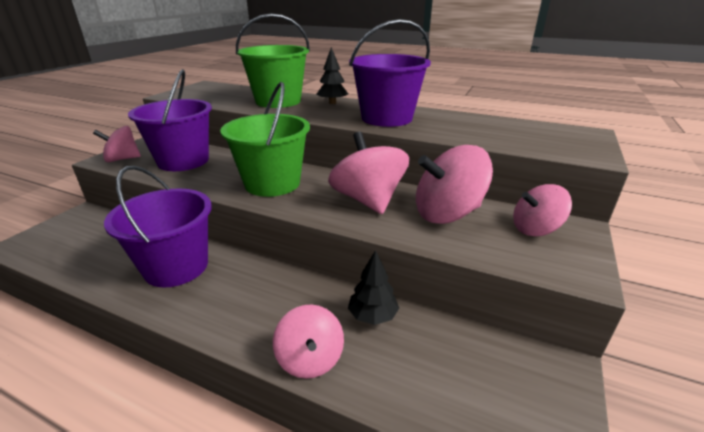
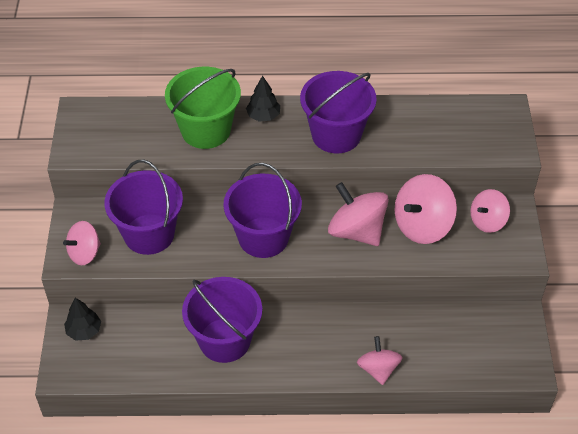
camera: 25 degrees left, 20 degrees up
green bucket [220,82,310,197] -> purple bucket [223,163,302,258]
pink spinning top [273,305,344,379] -> pink spinning top turned 150 degrees counterclockwise [357,336,403,385]
black tree [348,250,399,325] -> black tree moved to [64,298,101,341]

